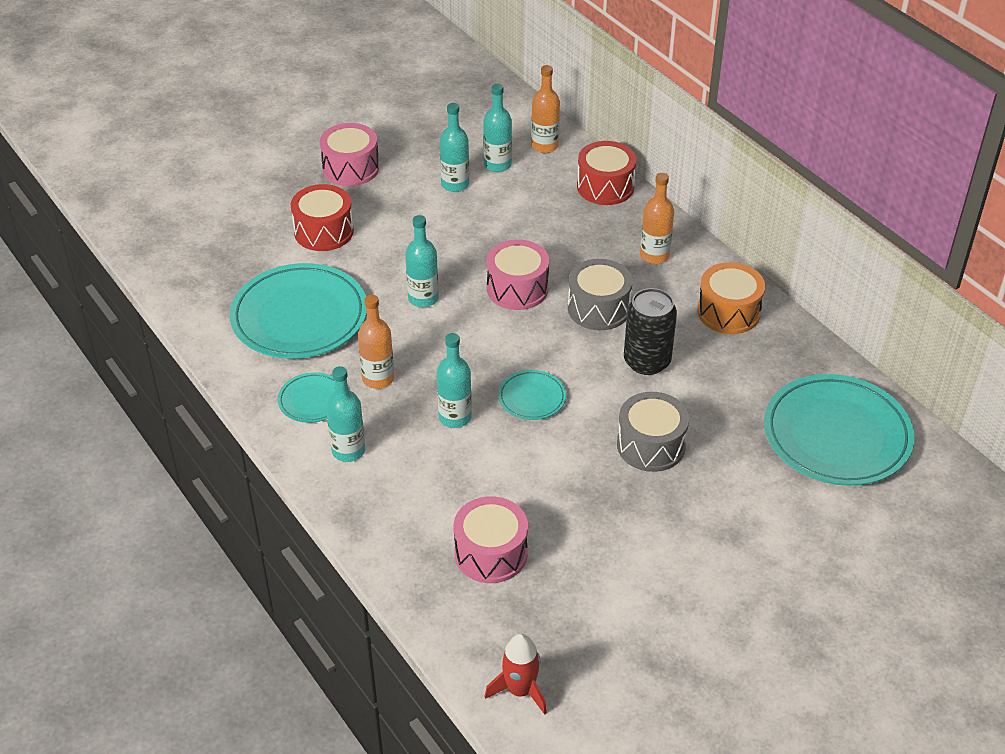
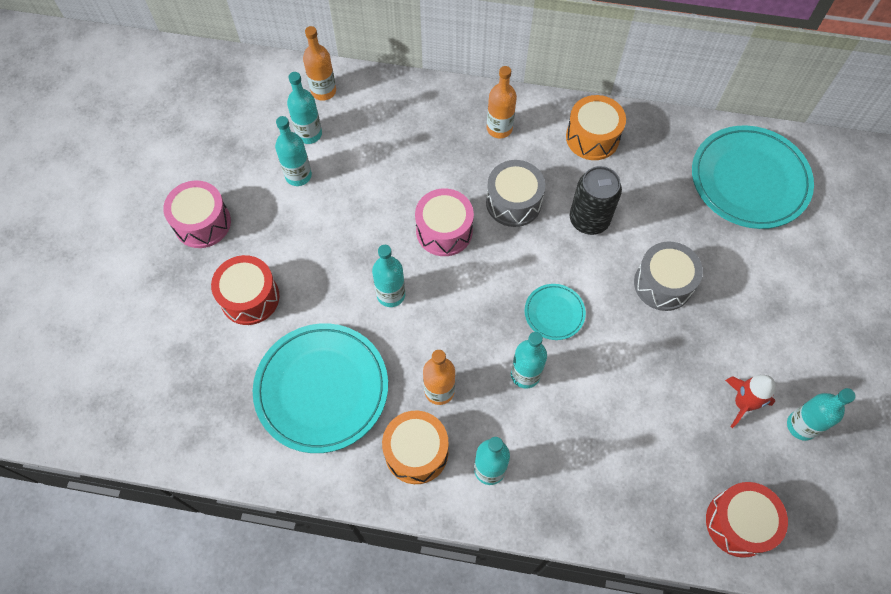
camera: 45 degrees left, 20 degrees up
turquoise plate [278,372,335,423] -> orange drum [382,411,449,484]
pink drum [454,496,528,583] -> none
red rocket [484,634,547,715] -> red rocket moved to [725,375,776,428]
red drum [577,141,637,205] -> red drum moved to [706,482,788,558]
none -> turquoise bottle [787,388,856,441]

